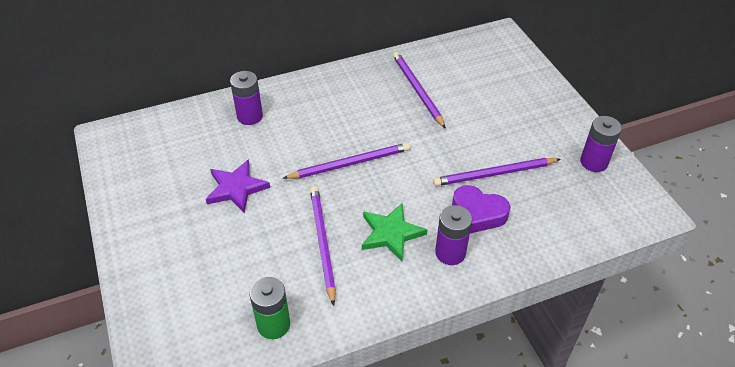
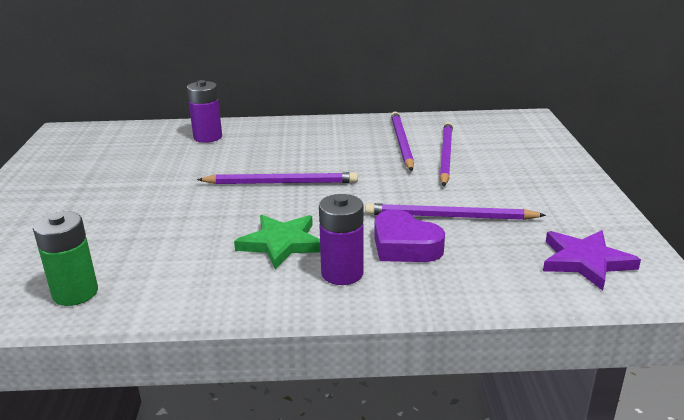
camera: 20 degrees right, 20 degrees down
purple star [206,159,270,213] -> purple star moved to [543,230,641,291]
purple pencil [310,186,336,306] -> purple pencil moved to [440,122,453,186]
purple battery [580,116,622,172] -> none

